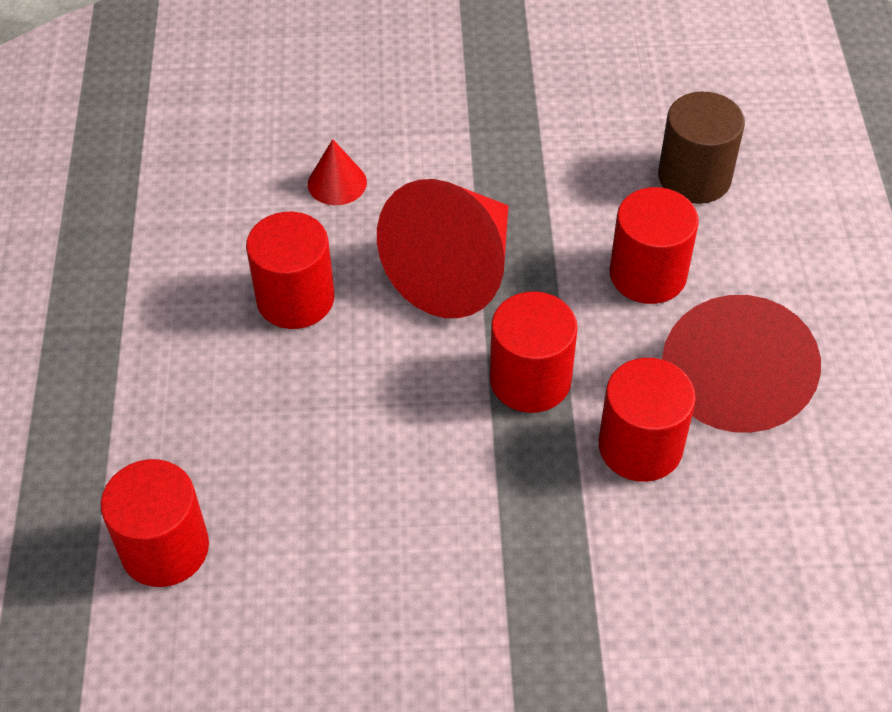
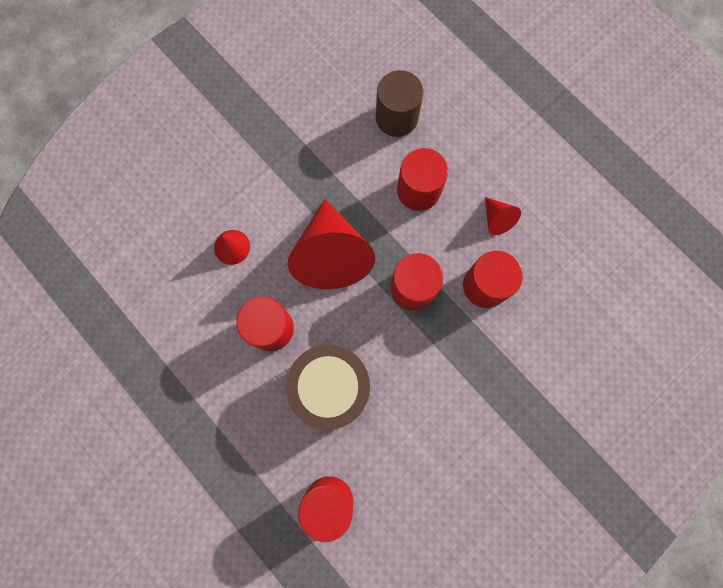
camera: 40 degrees left, 25 degrees up
red cone [662,295,821,433] -> red cone [485,197,521,235], size x0.45
none -> brown drum [286,344,370,430]

